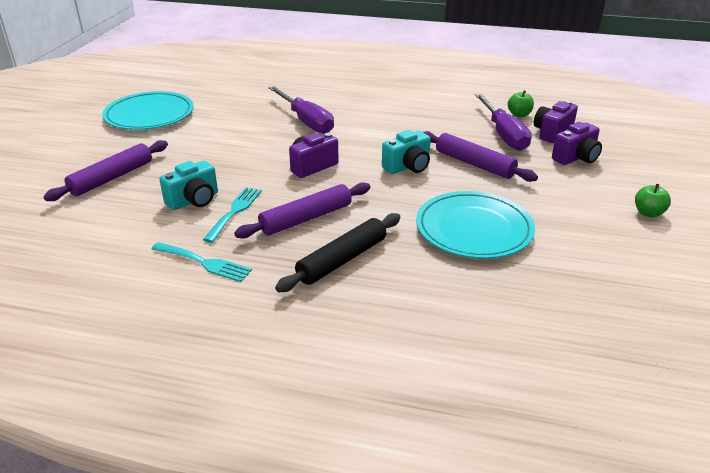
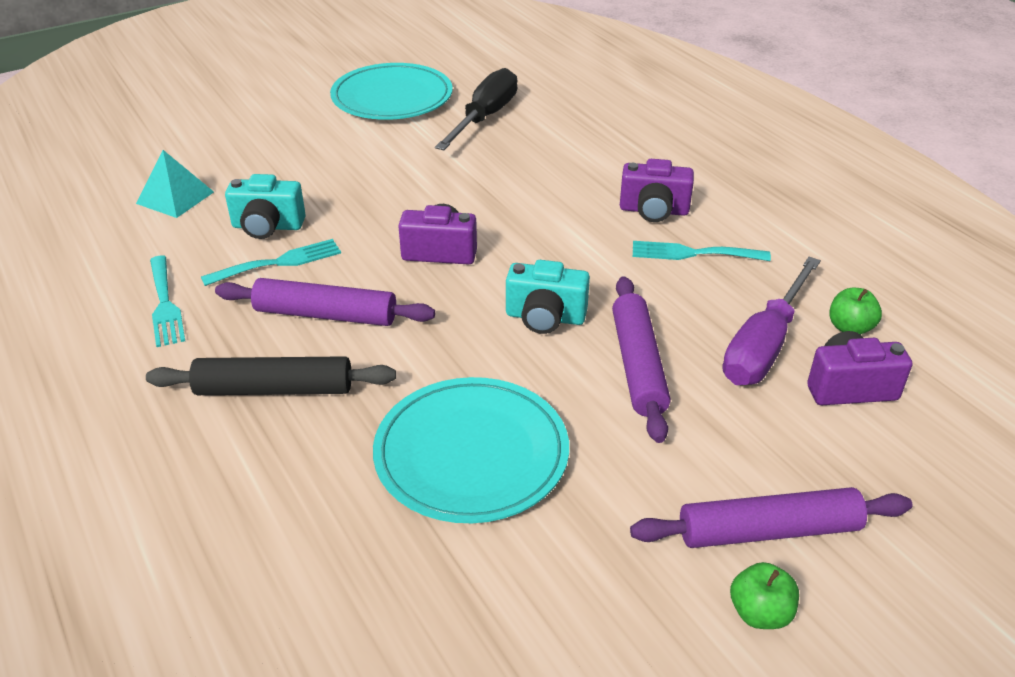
camera: 45 degrees right, 5 degrees up
purple rolling pin [43,140,168,201] -> purple rolling pin moved to [630,487,913,548]
purple screwdriver [268,86,334,134] -> none
purple camera [552,122,602,165] -> purple camera moved to [620,159,694,222]
none -> turquoise pyramid [136,150,214,218]
none -> black screwdriver [435,68,517,150]
none -> turquoise fork [633,241,771,261]

